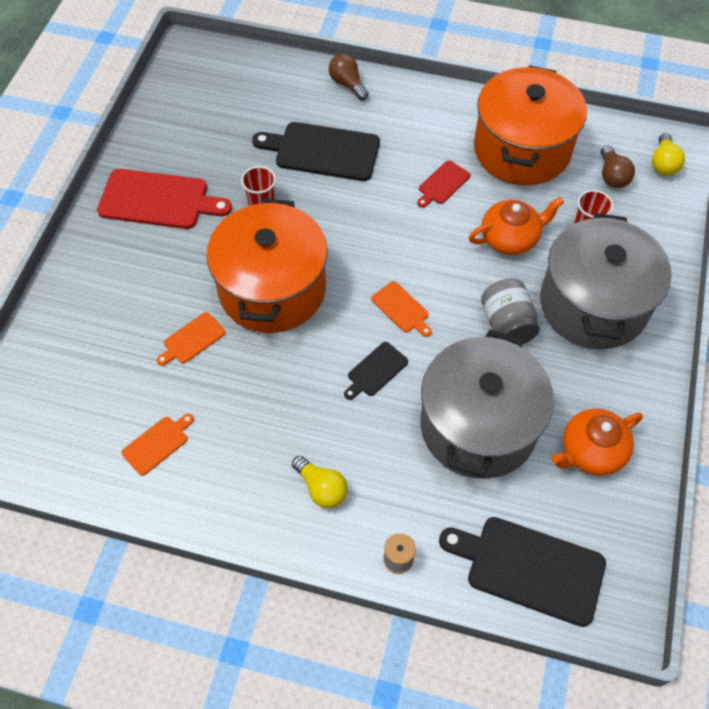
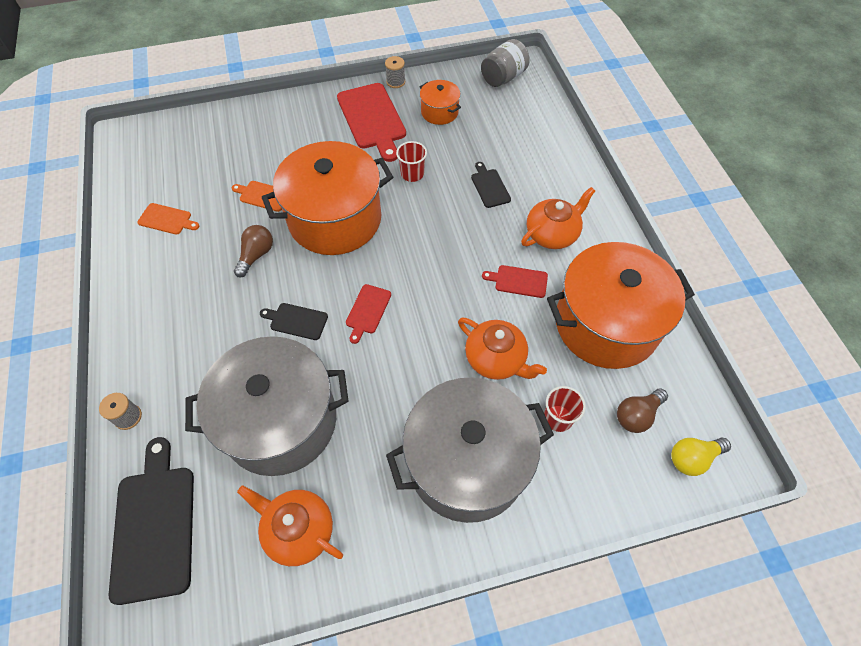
camera: 60 degrees right, 0 degrees up
black cutting board [252,122,380,181] -> black cutting board [471,162,511,208], size x0.51
yellow light bulb [292,456,348,508] -> none
brown light bulb [329,53,369,100] -> brown light bulb moved to [234,225,273,278]
orange cutting board [371,281,432,337] -> red cutting board [346,284,391,344]
grey jar [481,278,540,345] -> grey jar moved to [481,39,530,87]
none -> grey spool [385,56,405,88]
none -> orange pot [420,80,461,125]
none -> orange teapot [521,187,595,249]

